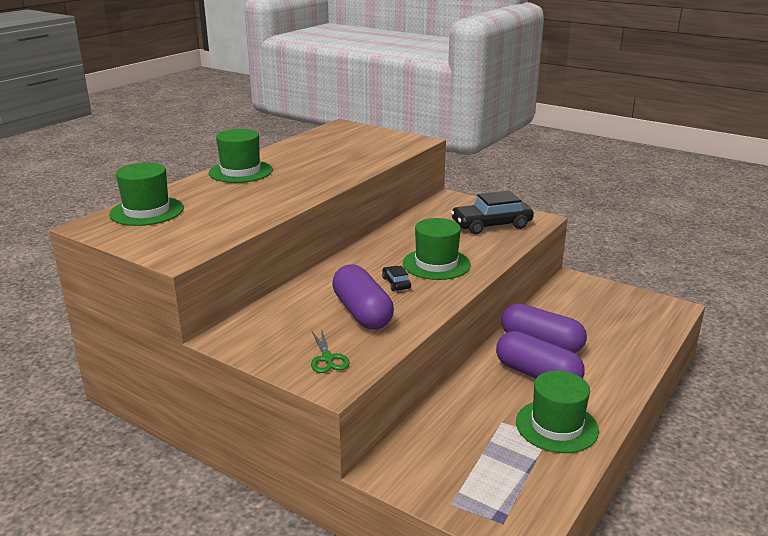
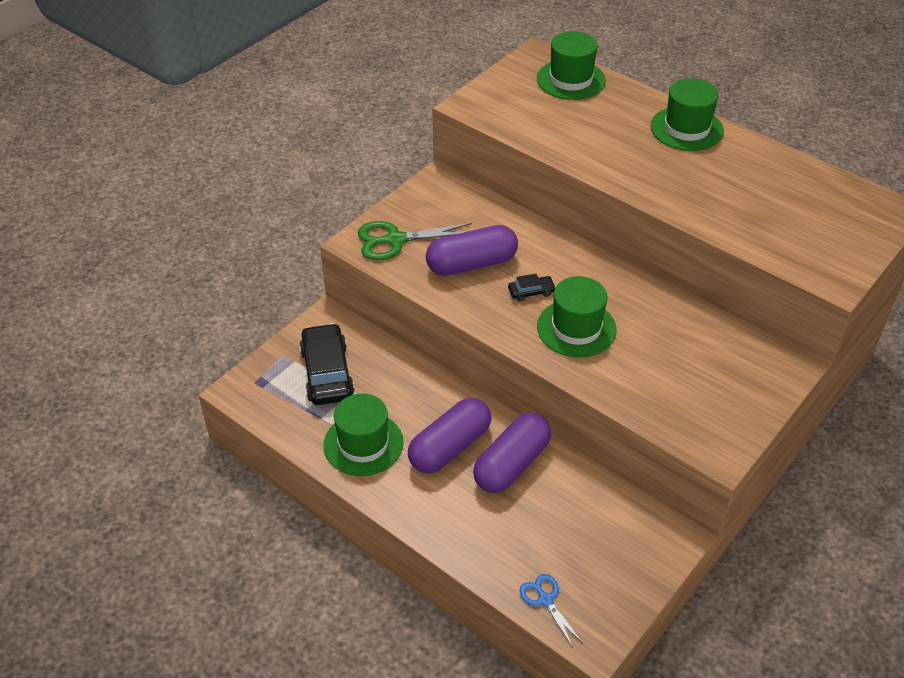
camera: 95 degrees right, 20 degrees up
green scissors [311,331,350,373] -> green scissors [358,221,472,260], size x1.68
black car [451,191,534,234] -> black car moved to [299,323,354,405]
none -> blue scissors [519,574,583,647]

